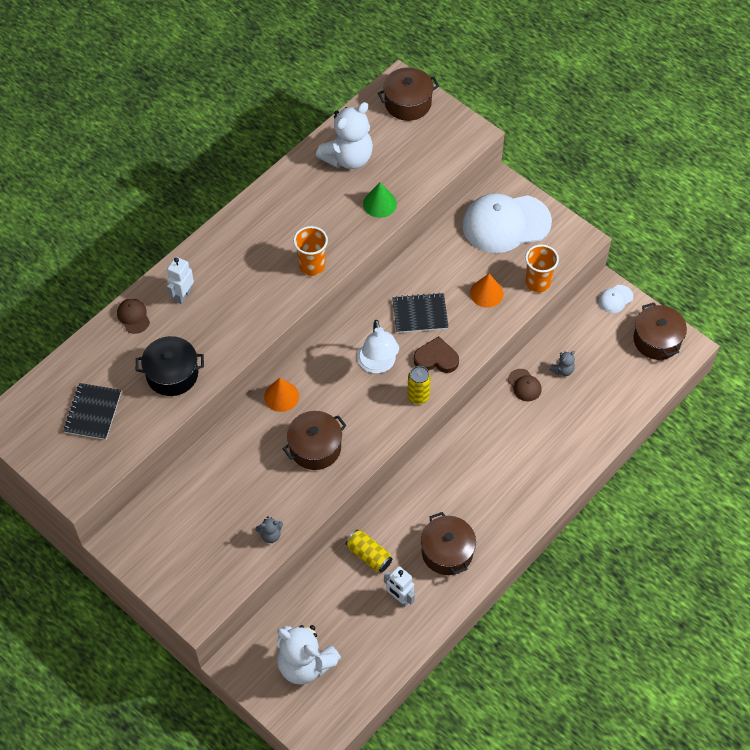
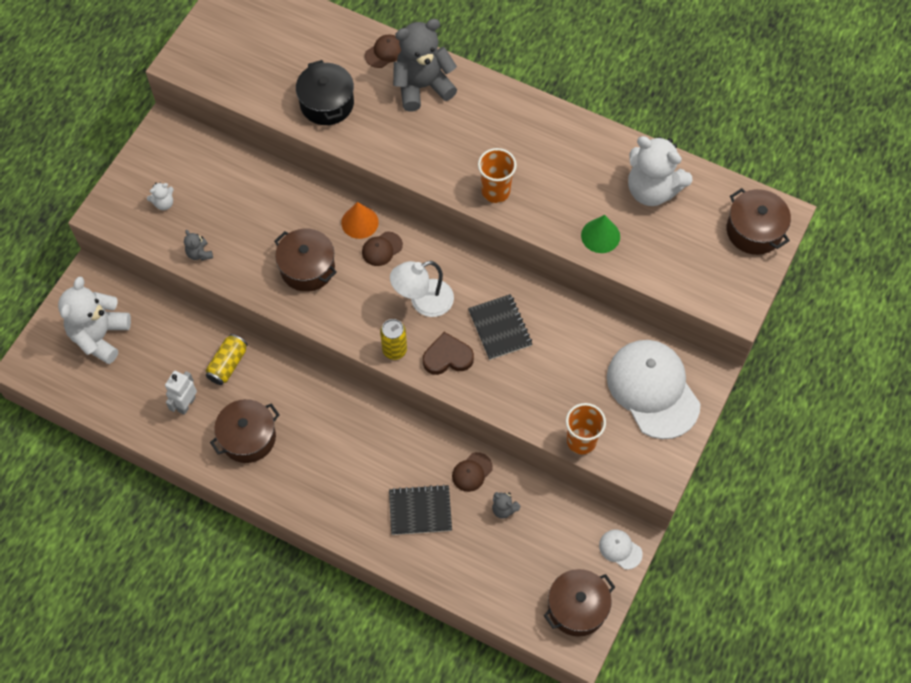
camera: 75 degrees right, 5 degrees up
black notebook [64,383,121,440] -> black notebook moved to [389,484,452,535]
white robot [167,257,194,304] -> grey teddy bear [393,19,457,112]
brown heart [414,336,459,373] -> brown heart turned 90 degrees counterclockwise [423,332,474,375]
orange cone [470,274,504,308] -> none
none -> white teddy bear [147,182,174,210]
none -> brown cap [362,232,403,266]

